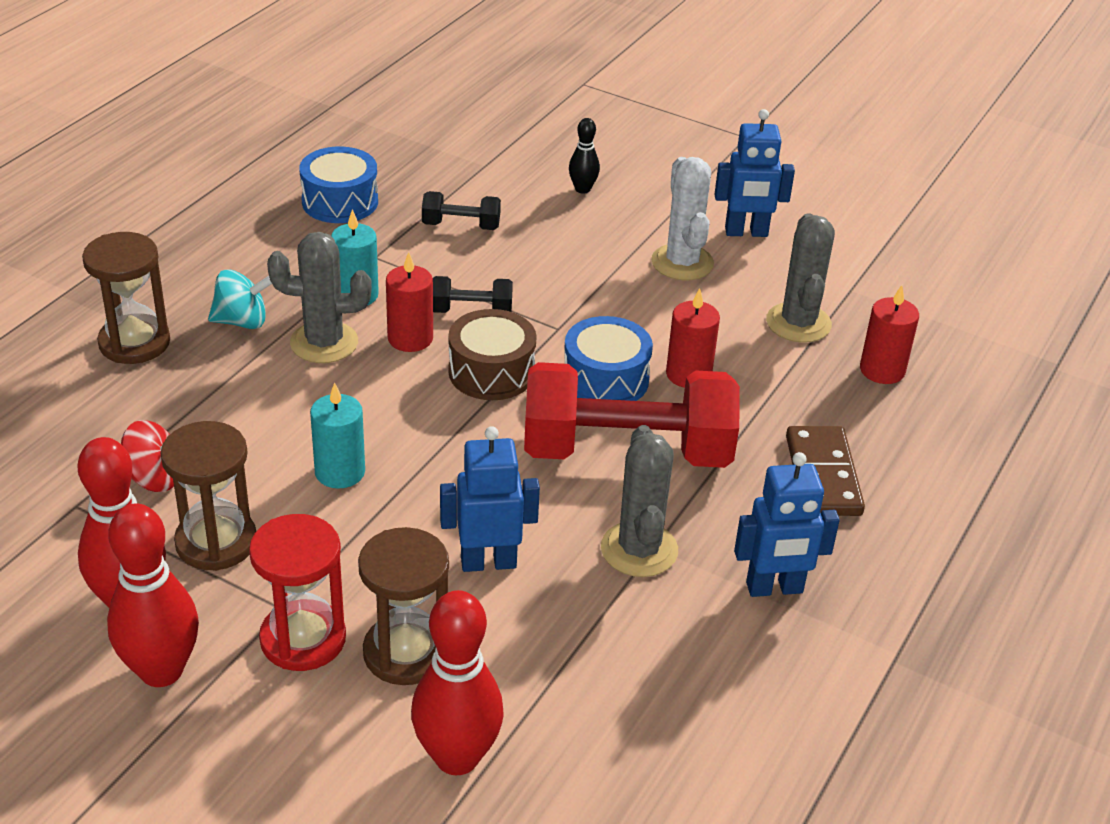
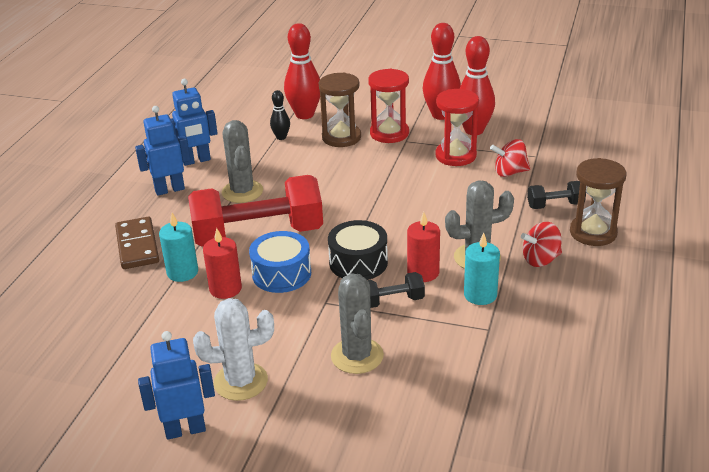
camera: 170 degrees right, 5 degrees down
brown hourglass [161,421,256,571] -> red hourglass [435,89,479,166]
turquoise spinning top [208,269,272,329] -> red spinning top [521,222,562,267]
blue drum [299,147,378,223] -> none
turquoise candle [310,382,365,489] -> turquoise candle moved to [159,213,198,282]
black dumbbell [422,191,501,230] -> black dumbbell moved to [527,181,586,209]
blue robot [440,426,540,572] -> blue robot moved to [171,79,218,166]
brown drum [448,309,537,400] -> black drum [328,220,388,280]
black bowling pin [569,118,600,194] -> black bowling pin moved to [270,90,290,140]
white cactus [651,157,714,280] -> white cactus turned 75 degrees counterclockwise [193,298,274,401]
grey cactus [766,213,835,343] -> grey cactus moved to [331,273,384,374]
red candle [860,285,919,384] -> none

